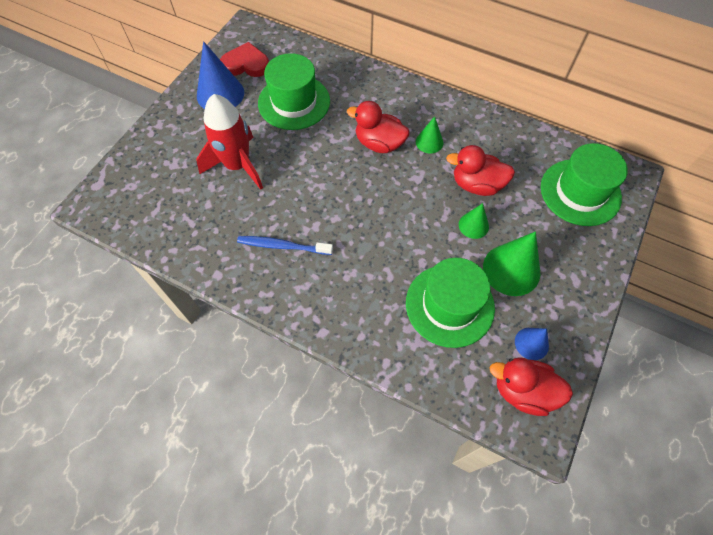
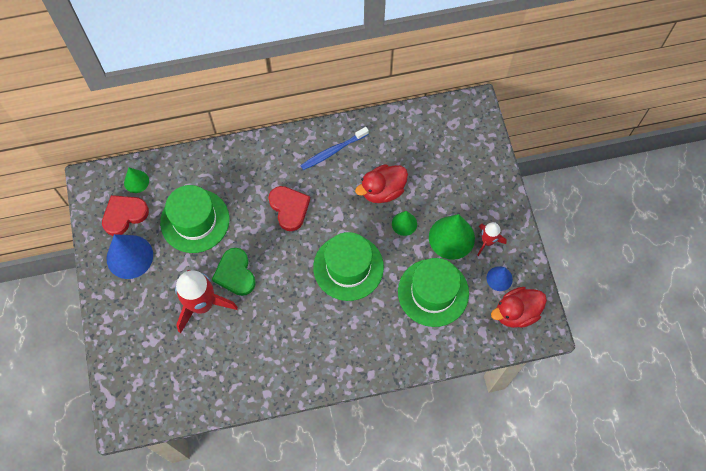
camera: 40 degrees left, 5 degrees up
blue toothbrush [237,236,333,255] -> blue toothbrush moved to [300,127,369,170]
red duck [347,101,410,153] -> red heart [268,186,310,231]
green cone [416,116,443,153] -> green cone moved to [124,167,149,193]
green hat [541,143,628,226] -> green hat moved to [313,232,384,301]
none -> green heart [212,248,256,296]
none -> red rocket [477,222,507,256]

